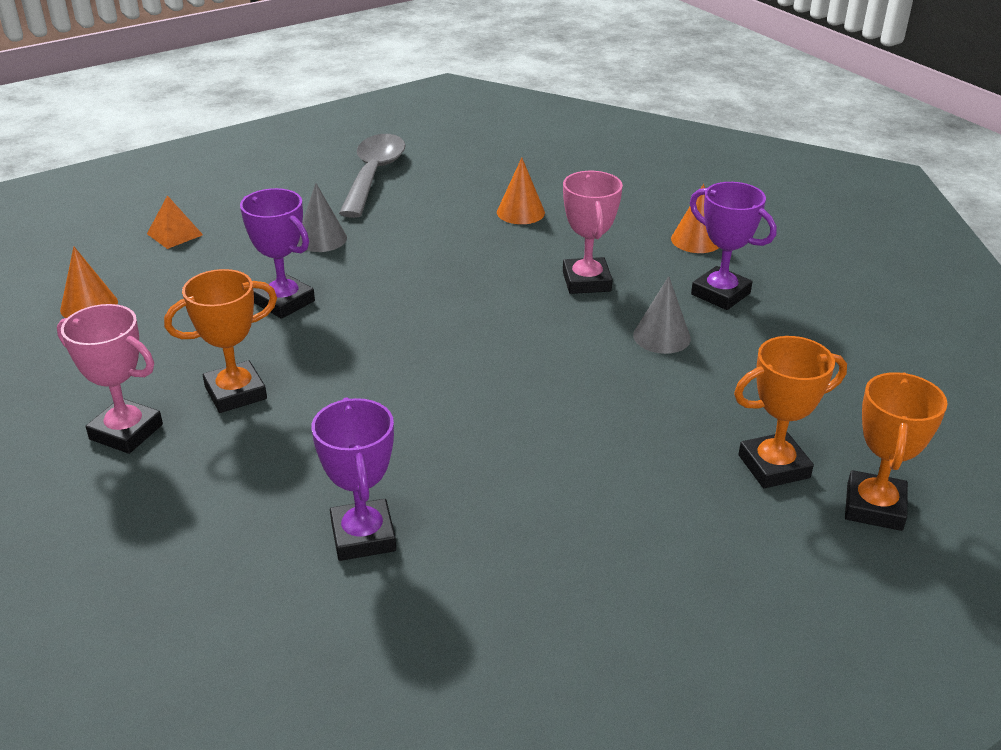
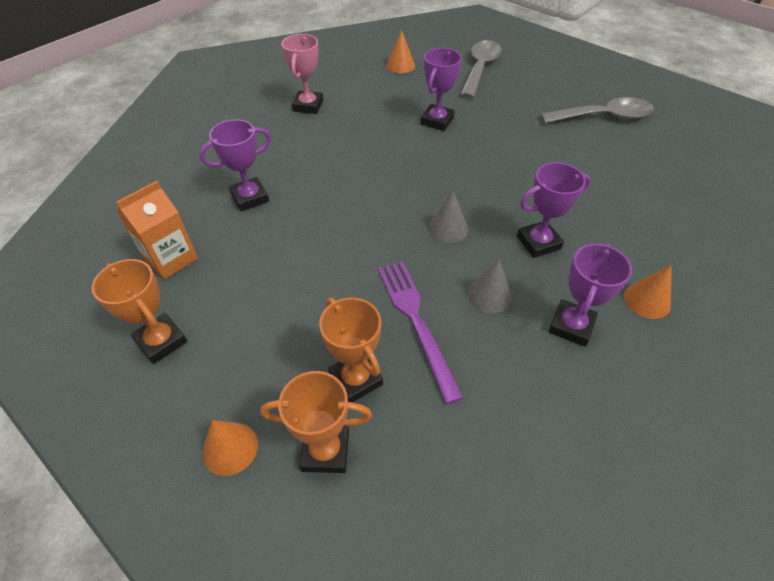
camera: 75 degrees right, 15 degrees up
orange pyramid [147,195,203,249] -> grey spoon [460,40,502,98]
orange trophy [164,269,277,413] -> orange trophy moved to [92,259,187,364]
grey cone [298,183,347,252] -> grey cone moved to [428,190,468,243]
orange cone [497,158,545,224] -> orange cone moved to [203,420,258,476]
pink trophy [563,171,623,294] -> purple trophy [517,162,591,258]
none -> orange carton [116,181,198,280]
none -> purple fork [378,261,464,404]

